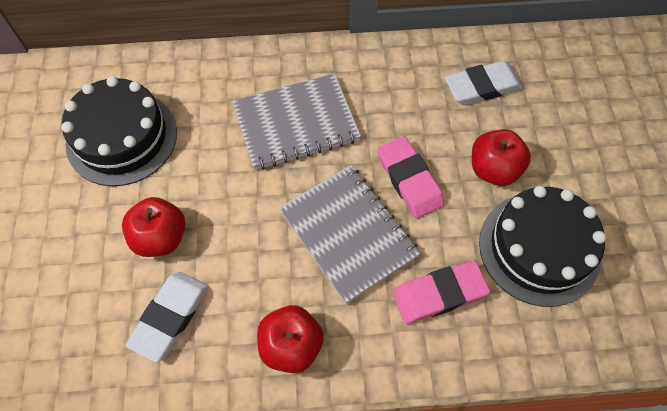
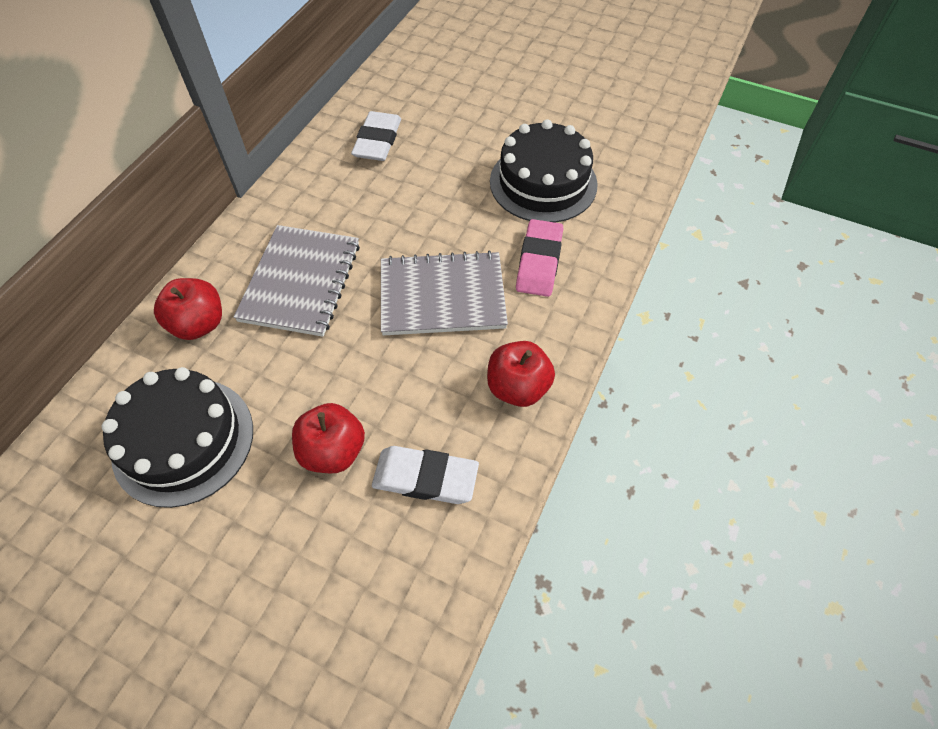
camera: 60 degrees left, 5 degrees down
white eraser [125,272,208,363] -> white eraser turned 45 degrees counterclockwise [372,446,479,504]
pink eraser [377,136,444,218] -> none
red apple [472,129,531,186] -> red apple moved to [154,278,222,340]

